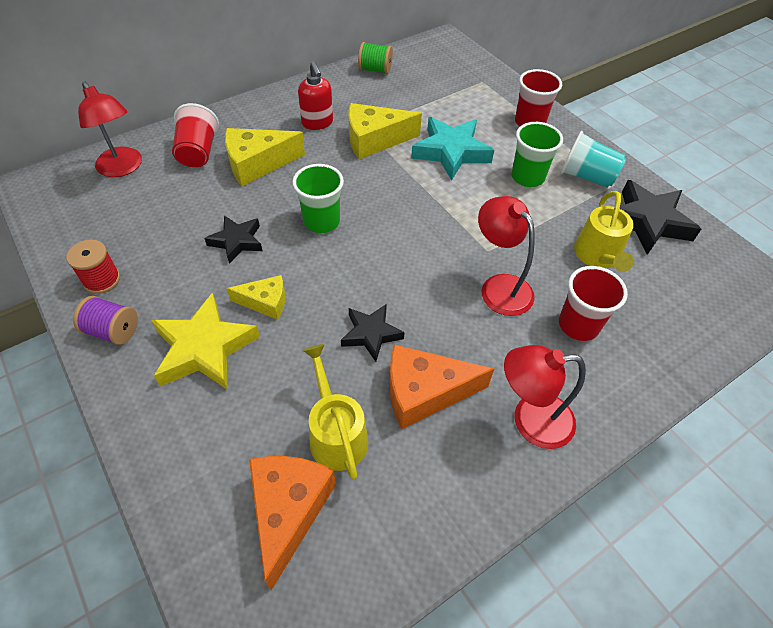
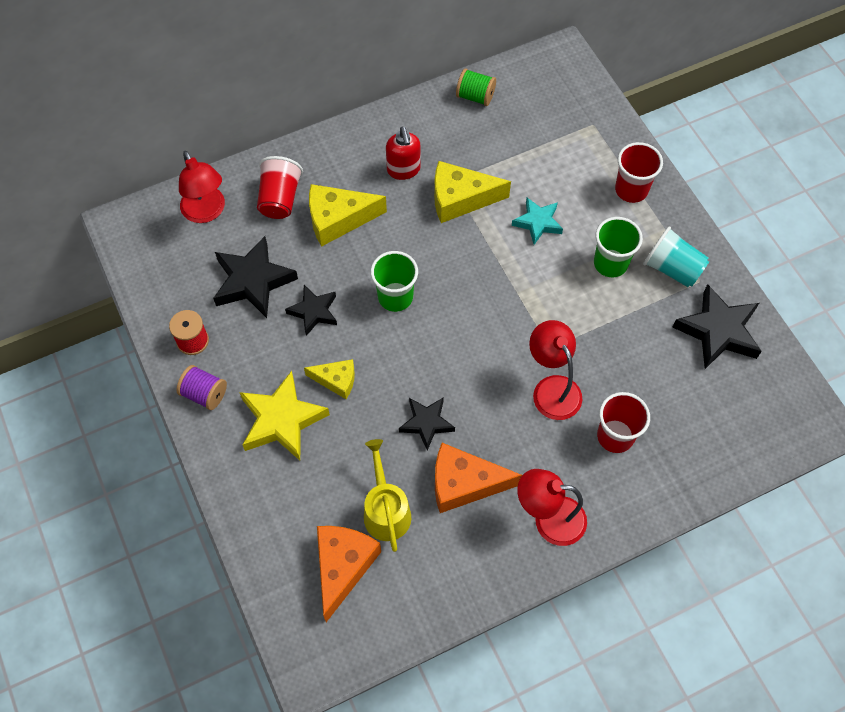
camera: 10 degrees right, 10 degrees up
turquoise star [411,117,494,180] -> turquoise star [512,198,563,245], size x0.61
yellow watering can [574,191,634,272] -> none
none -> black star [213,236,298,318]

